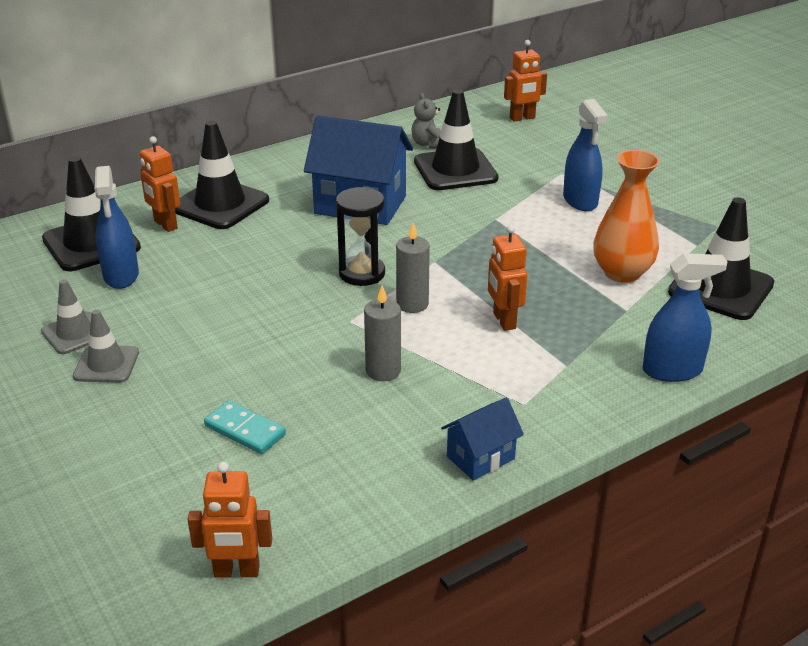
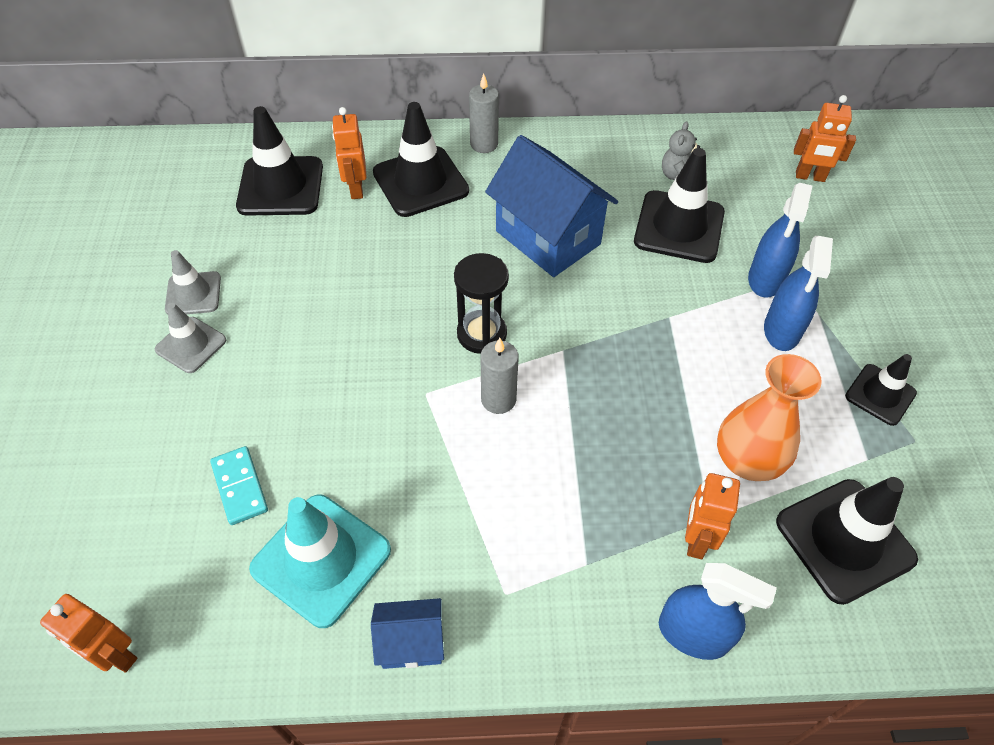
camera: 30 degrees right, 20 degrees up
blue spray bottle [95,166,139,289] -> blue spray bottle moved to [748,183,812,298]
grey candle [364,285,401,381] -> grey candle moved to [469,74,499,153]
orange robot [488,225,527,331] -> orange robot moved to [685,473,740,559]
none -> turquoise traffic cone [249,495,391,628]
none -> black traffic cone [845,354,917,426]

